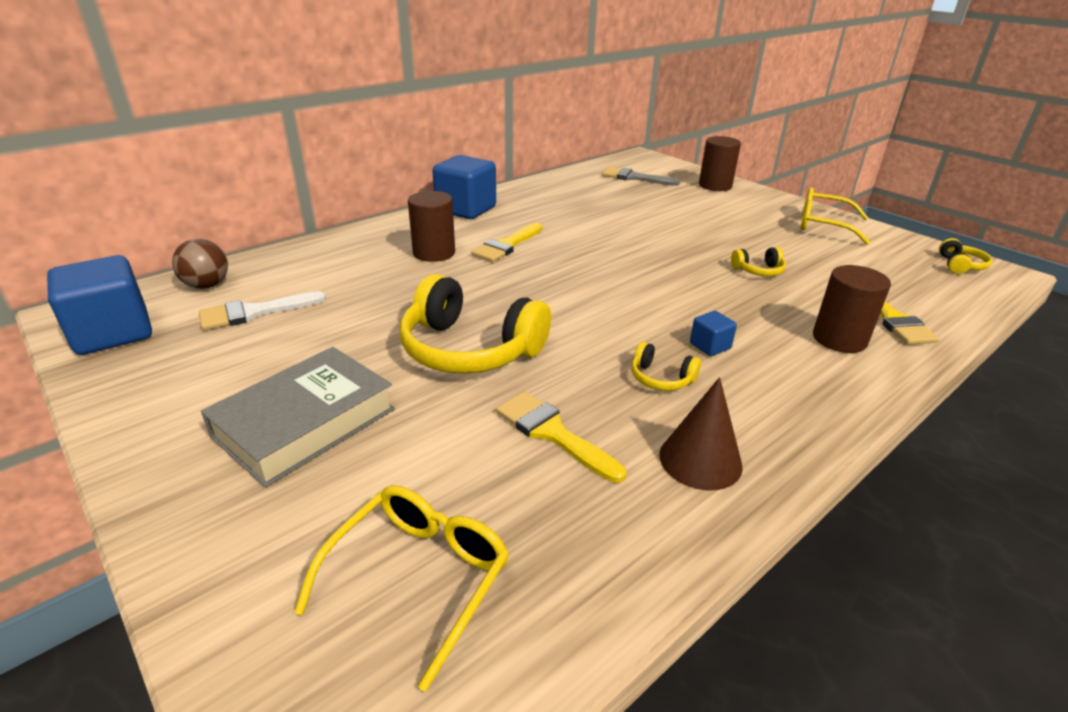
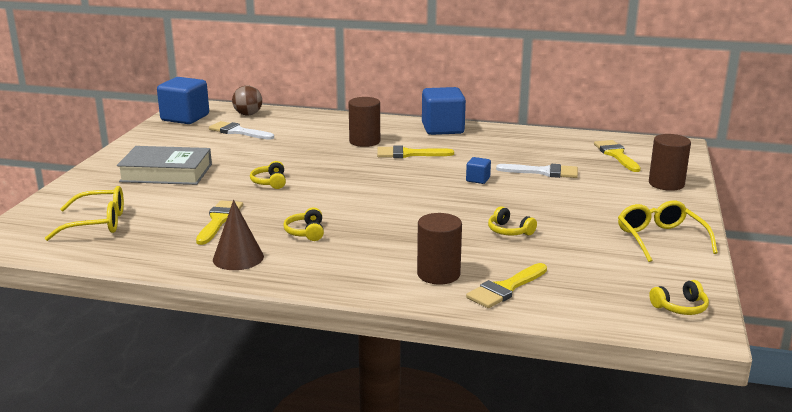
camera: 55 degrees right, 10 degrees down
yellow headphones [400,274,551,374] -> yellow headphones [250,161,286,189], size x0.45
grey brush [602,167,680,186] -> yellow brush [594,140,641,172]
blue cube [690,311,737,356] -> blue cube moved to [466,157,491,184]
none -> white brush [496,164,578,178]

